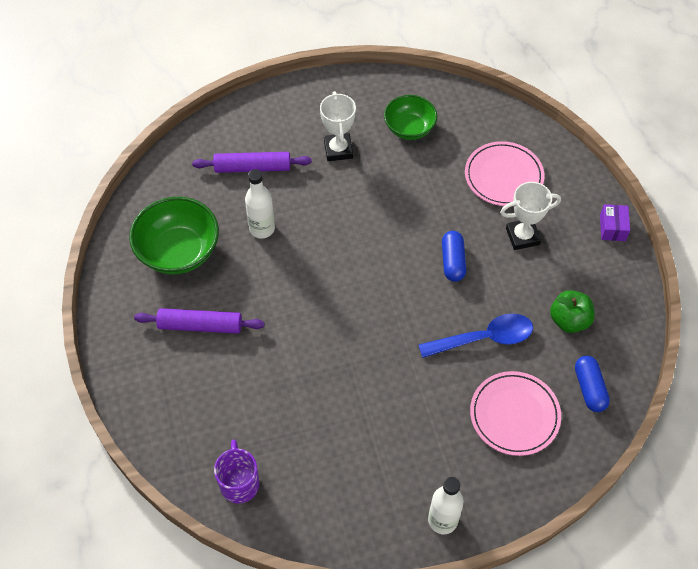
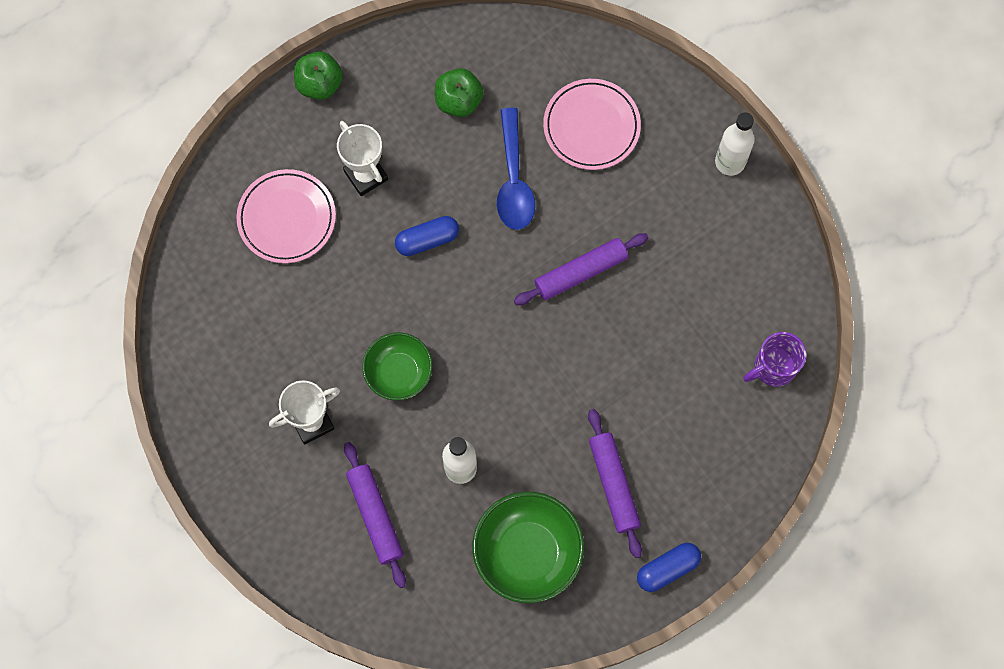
camera: 110 degrees left, 15 degrees up
green bowl [384,95,437,140] -> green bowl moved to [362,332,433,401]
blue spoon [419,313,533,358] -> blue spoon turned 150 degrees counterclockwise [497,108,535,230]
blue capsule [575,356,610,412] -> blue capsule moved to [637,543,701,592]
purple box [600,204,630,241] -> green apple [294,51,343,100]
none -> purple rolling pin [514,233,648,305]

